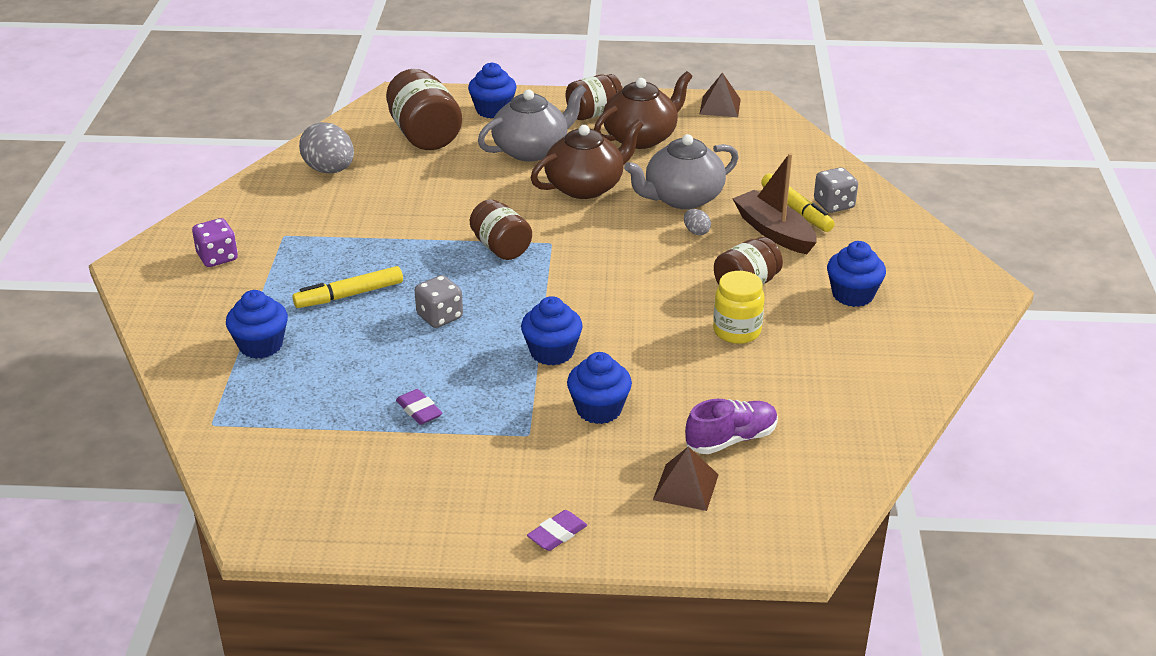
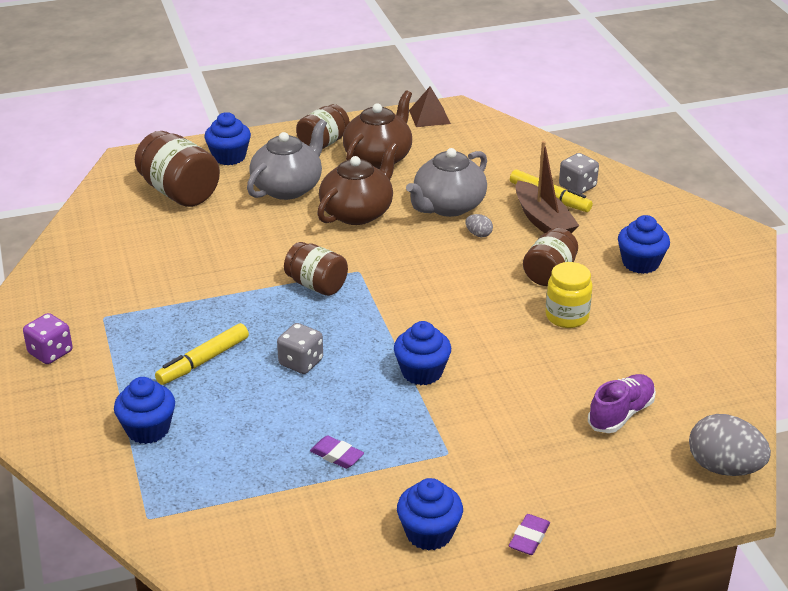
camera: 20 degrees left, 0 degrees up
grey egg [299,122,354,174] -> grey egg moved to [689,414,771,476]
blue cupcake [567,352,632,424] -> blue cupcake moved to [397,478,463,551]
brown pyramid [653,446,718,511] -> none
brown boat [732,153,817,254] -> brown boat turned 150 degrees counterclockwise [516,141,579,233]

